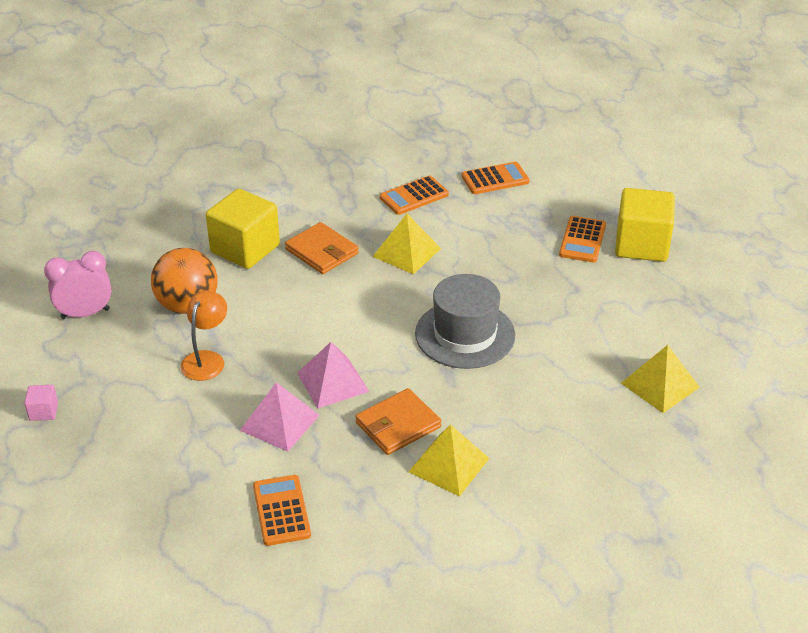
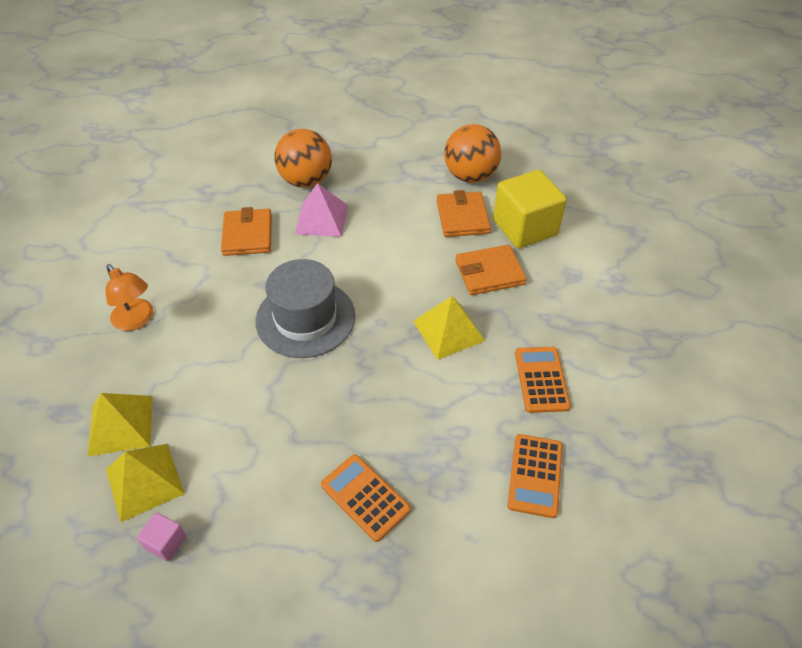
camera: 120 degrees right, 10 degrees up
pink cube [24,385,58,421] -> pink cube moved to [137,512,186,561]
pink clock [44,251,112,319] -> none
orange lamp [181,291,227,381] -> orange lamp moved to [105,264,153,331]
pink pyramid [240,382,320,452] -> orange ball [274,129,332,188]
orange calculator [253,475,311,546] -> none
yellow pyramid [409,424,489,496] -> yellow pyramid moved to [106,444,185,522]
yellow cube [615,188,675,262] -> none
none -> orange wallet [437,190,491,237]

